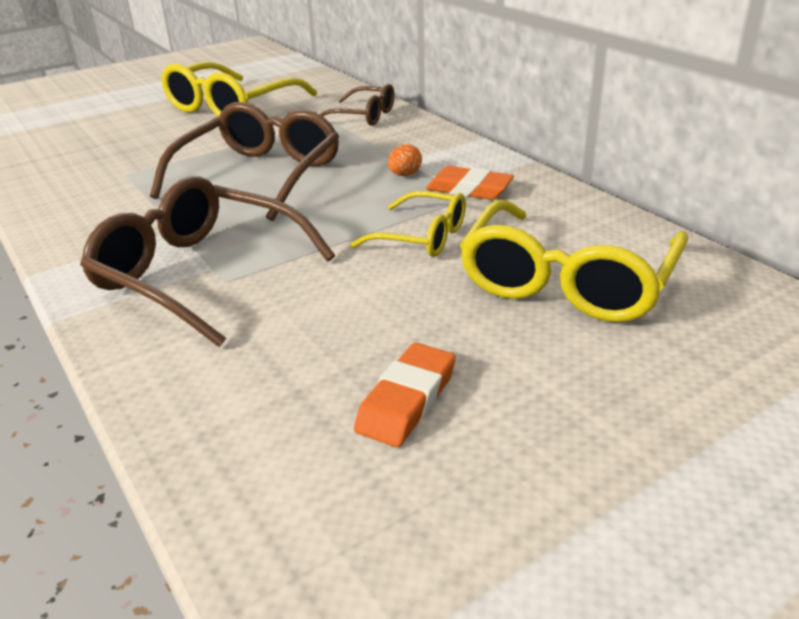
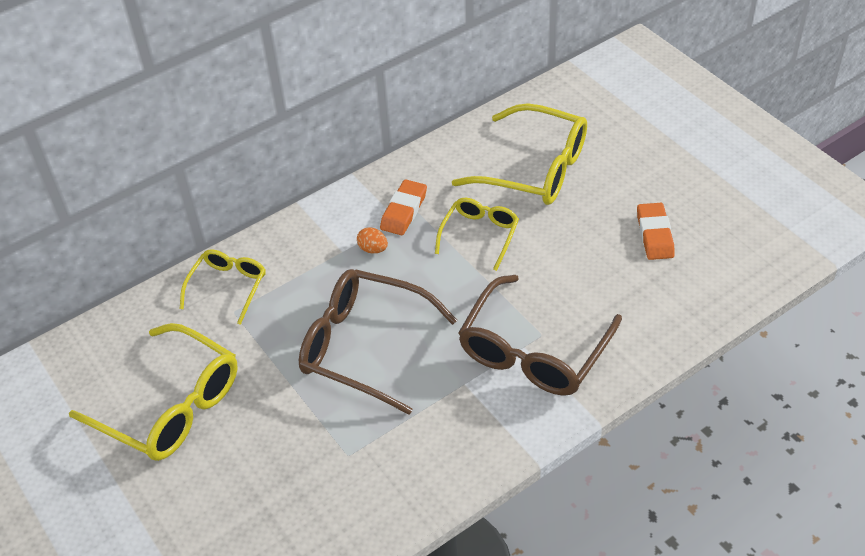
camera: 90 degrees left, 15 degrees up
brown glasses [320,84,395,126] -> yellow glasses [180,249,266,325]
orange eraser [354,343,456,447] -> orange eraser turned 60 degrees clockwise [637,203,675,260]

